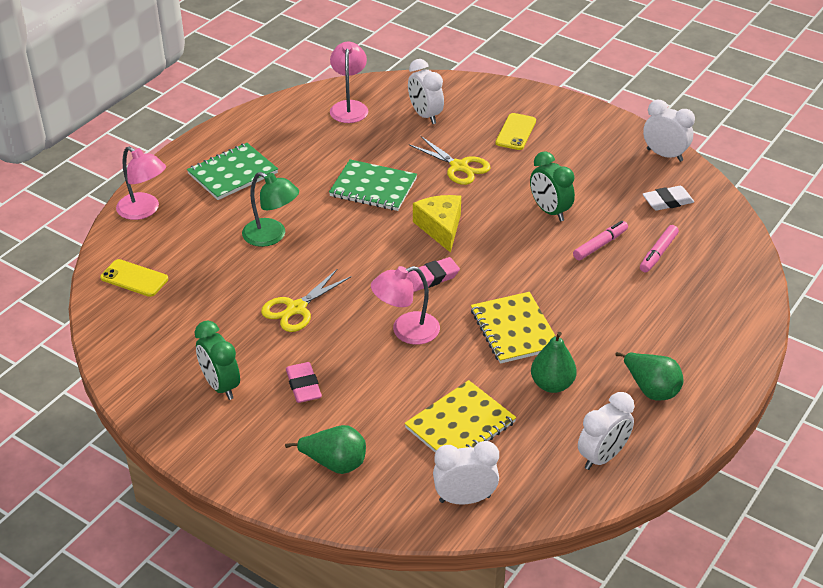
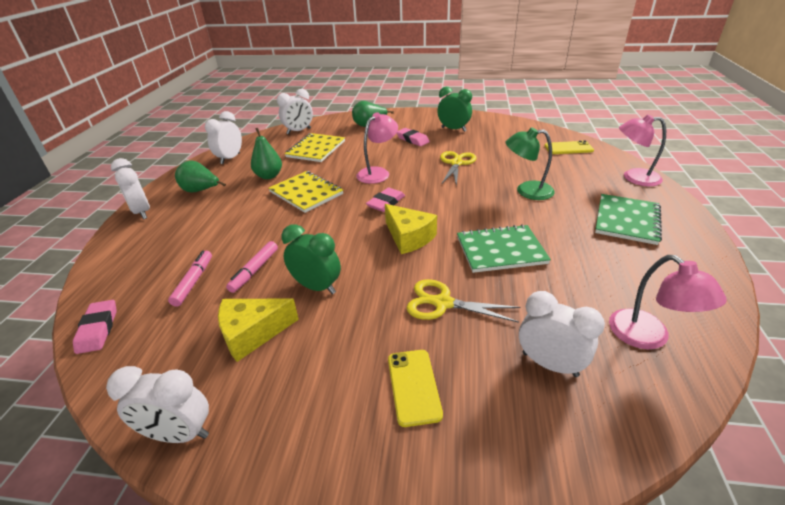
camera: 155 degrees right, 5 degrees down
white eraser [643,186,694,211] -> none
none -> pink eraser [73,300,117,354]
none -> white clock [111,158,150,219]
none -> yellow cheese [218,298,299,362]

